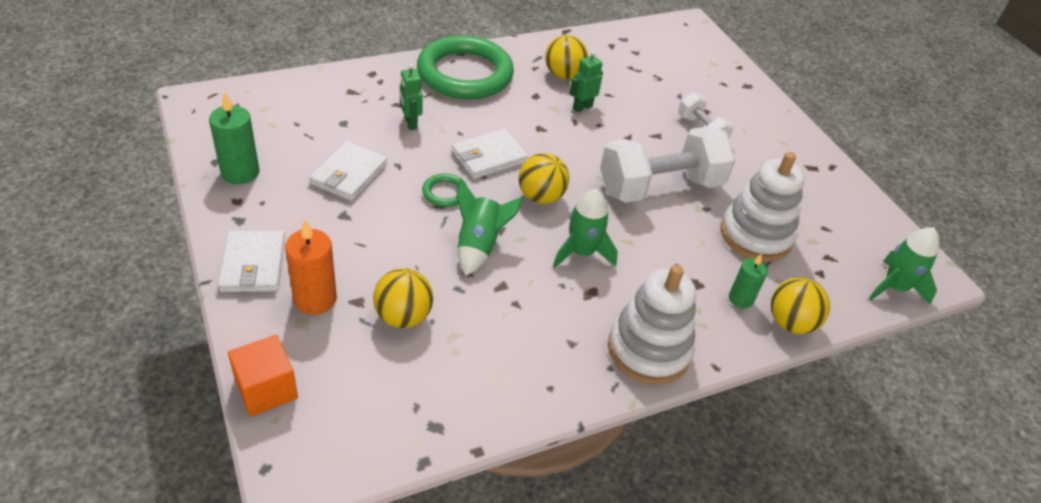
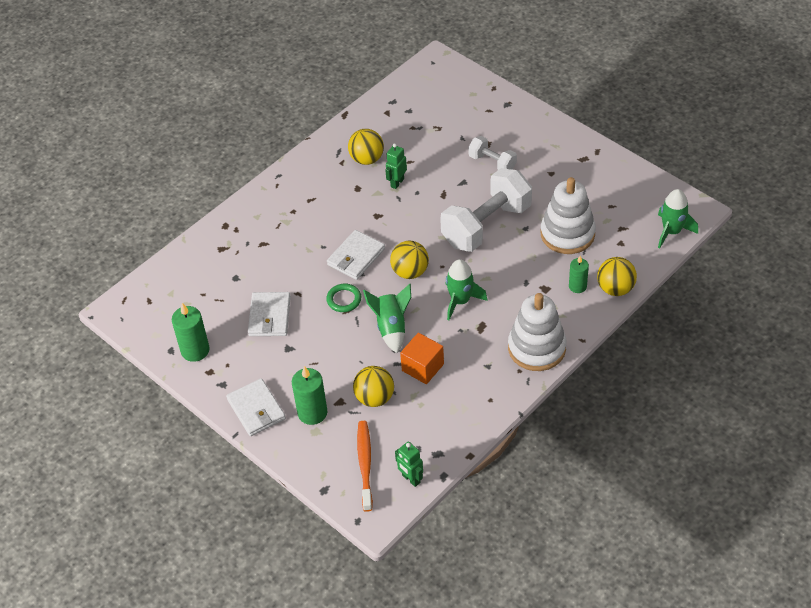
camera: 15 degrees left, 5 degrees up
orange cube [228,335,298,417] -> orange cube moved to [400,333,444,384]
orange candle [285,219,337,315] -> green candle [292,366,328,425]
green robot [400,63,423,130] -> green robot moved to [395,441,423,487]
green ring [417,35,514,100] -> none
none -> orange toothbrush [357,421,373,512]

